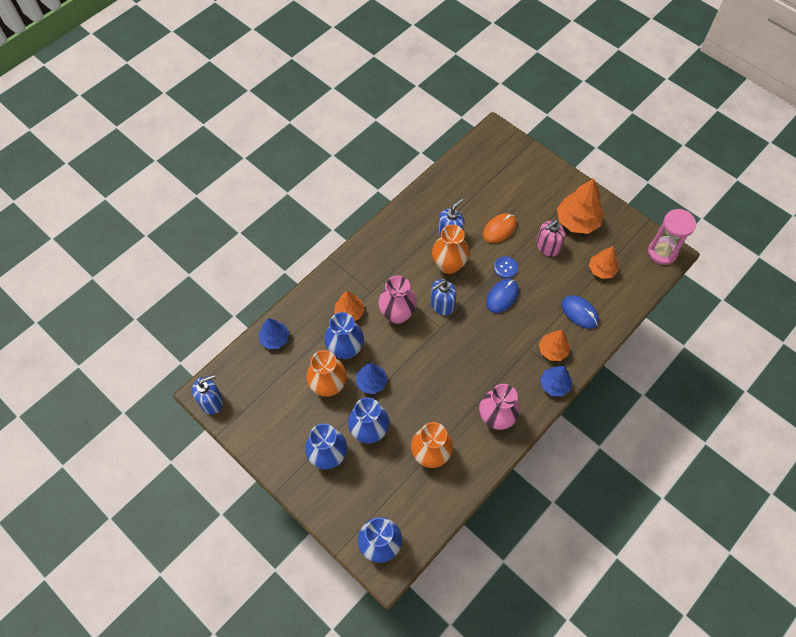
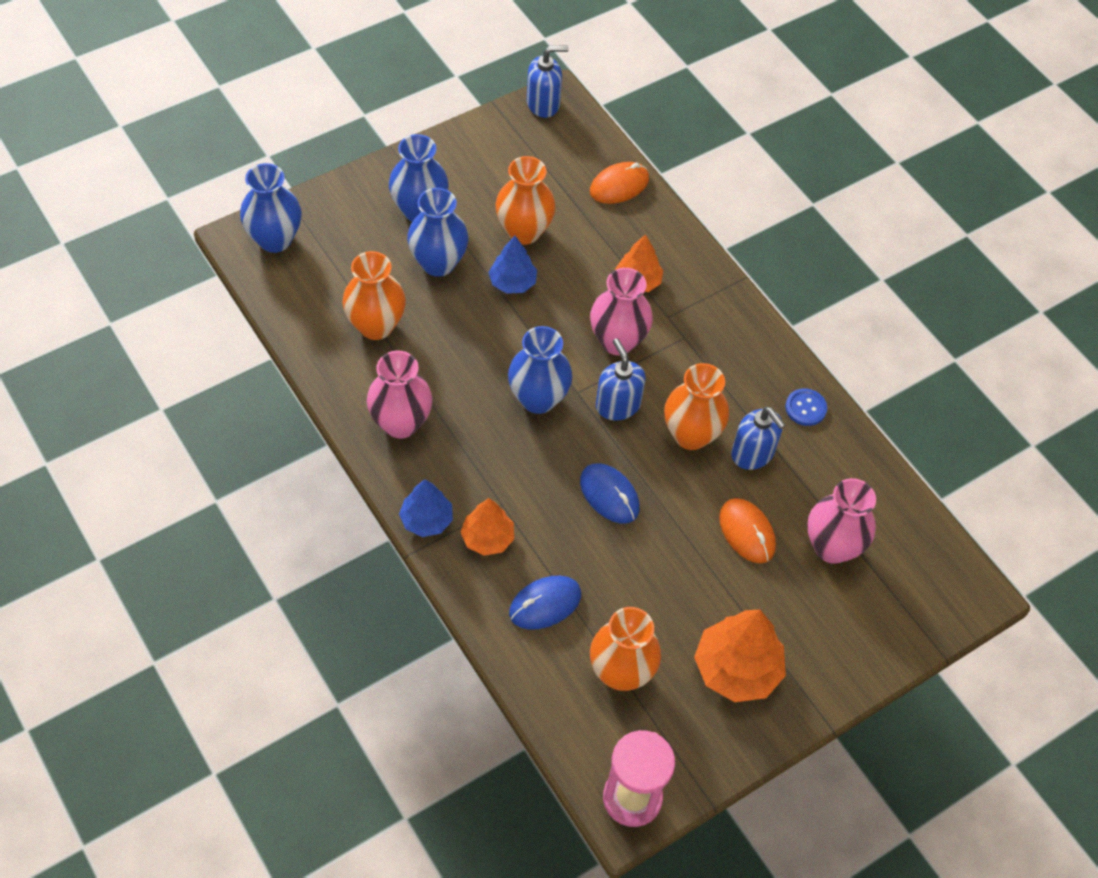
camera: 100 degrees right, 5 degrees down
blue soap dispenser [192,374,223,414] -> blue soap dispenser turned 90 degrees counterclockwise [527,46,569,118]
blue tree [258,318,289,349] -> orange mouse [590,162,649,204]
blue vase [324,312,364,359] -> blue vase moved to [508,326,572,414]
blue button [494,256,518,278] -> blue button moved to [785,388,827,426]
pink soap dispenser [536,220,565,257] -> none
orange tree [589,246,618,279] -> orange vase [590,607,661,691]
none -> pink vase [807,478,876,564]

